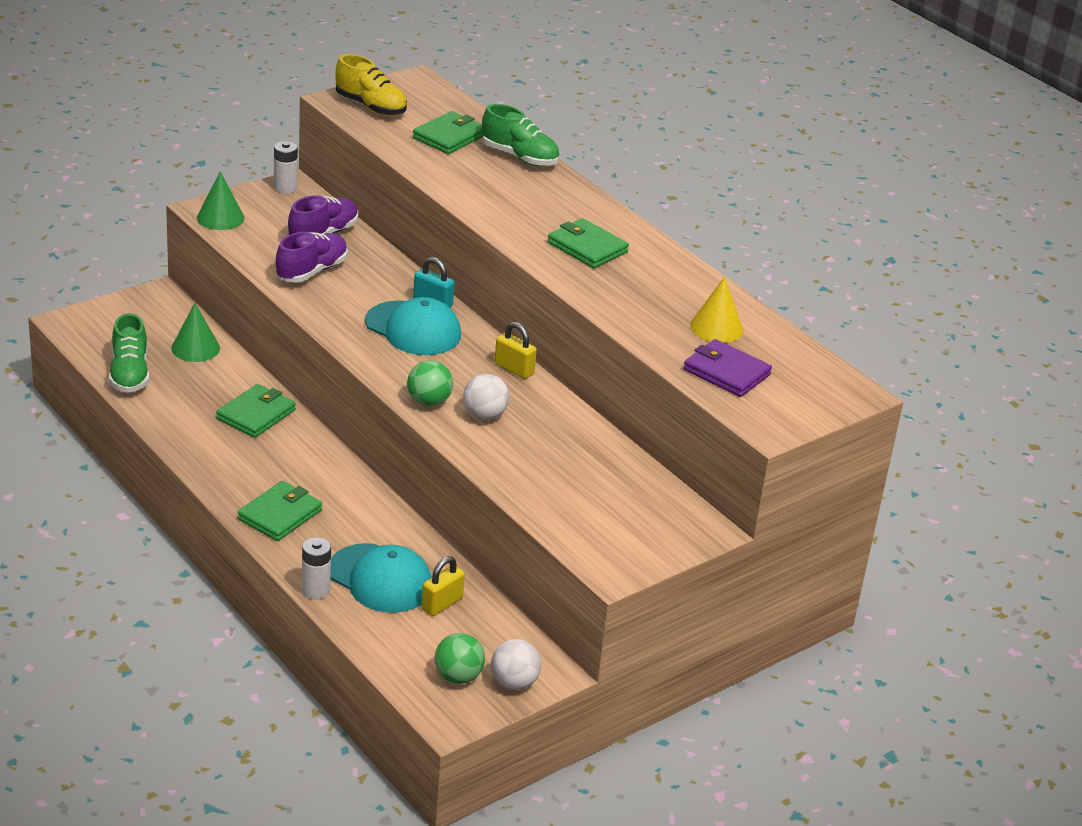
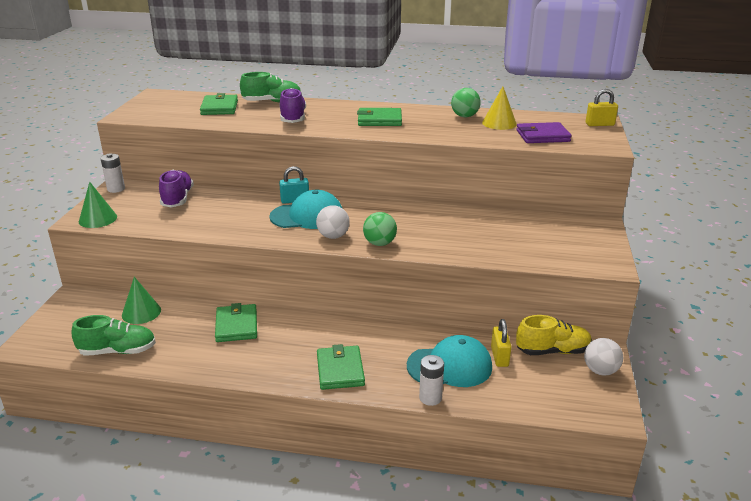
camera: 40 degrees left, 5 degrees down
green shoe [109,313,150,393] -> green shoe turned 45 degrees counterclockwise [72,315,156,356]
purple shoe [276,232,348,283] -> purple shoe moved to [279,88,306,123]
yellow shoe [335,54,407,116] -> yellow shoe moved to [516,315,592,355]
green ball [434,633,485,684] -> green ball moved to [451,88,481,117]
white ball [463,374,509,420] -> white ball moved to [316,205,350,239]
yellow padlock [495,322,537,379] -> yellow padlock moved to [586,89,618,126]

